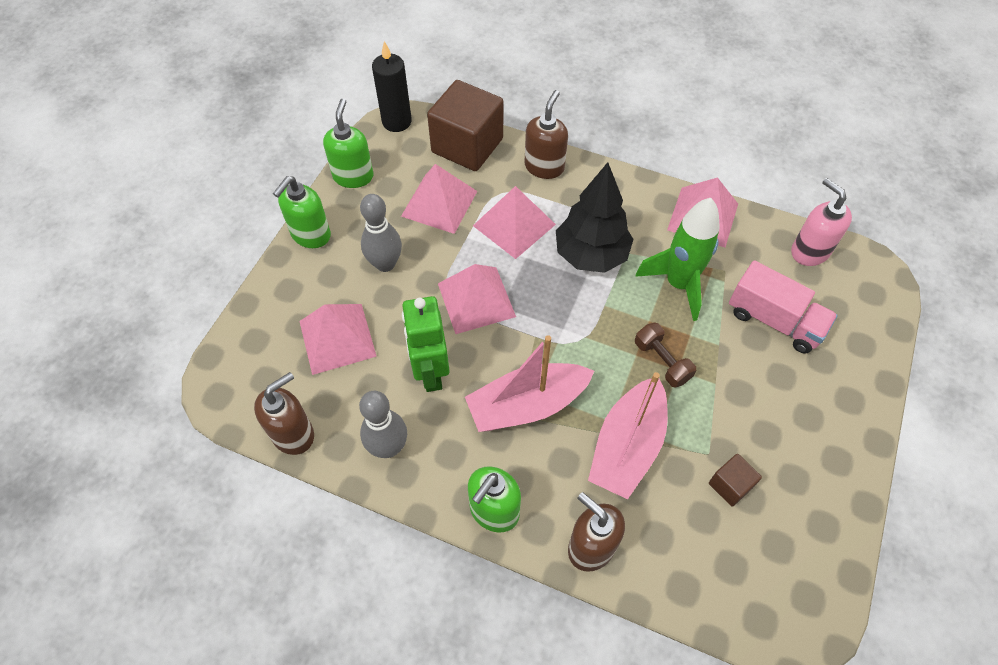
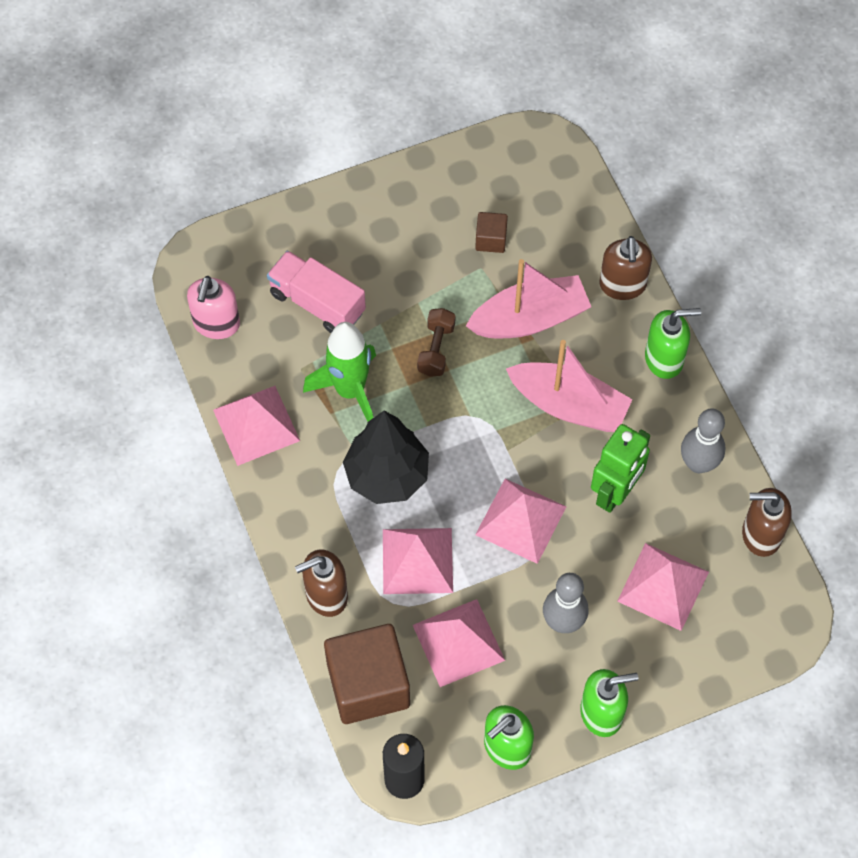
camera: 135 degrees left, 5 degrees up
pink truck [729,260,838,354] -> pink truck turned 45 degrees counterclockwise [267,251,366,333]

